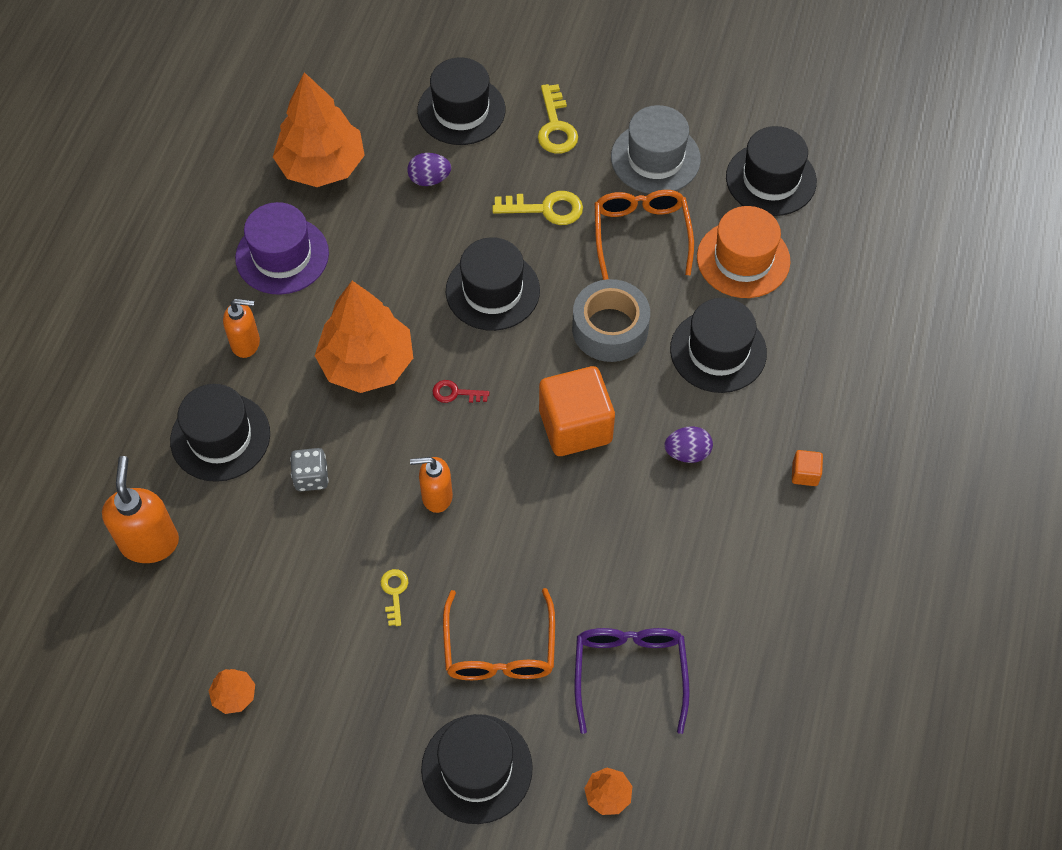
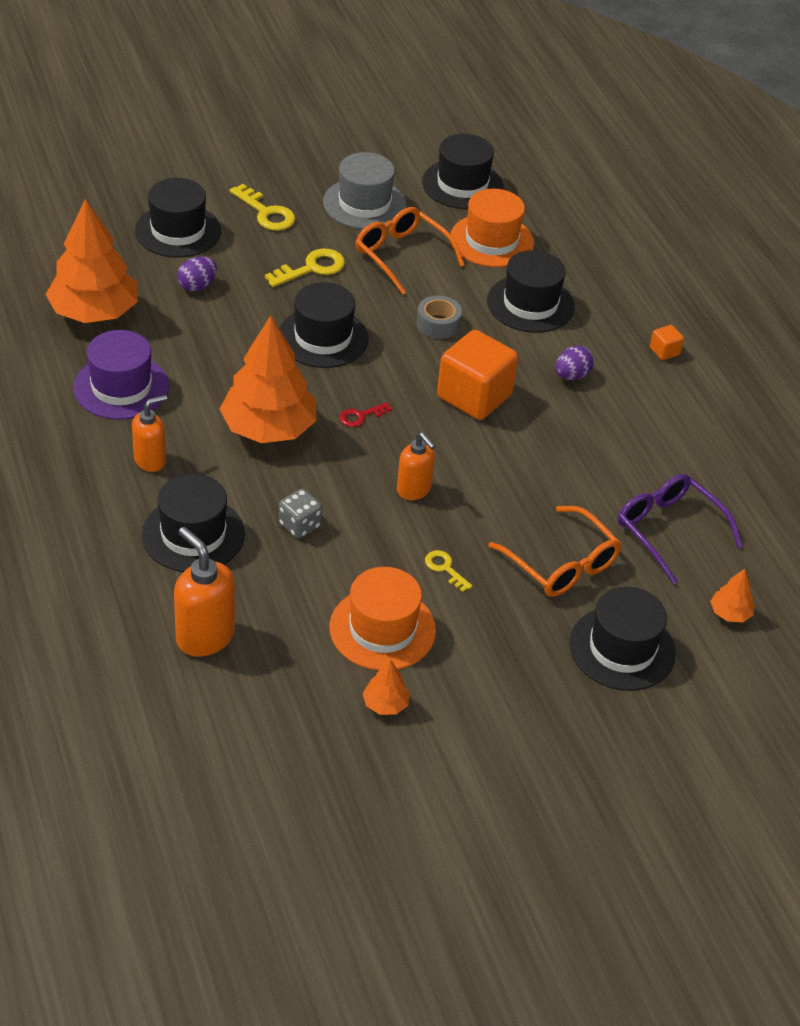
camera: 40 degrees left, 15 degrees down
orange soap dispenser [410,457,453,513] -> orange soap dispenser turned 90 degrees counterclockwise [397,432,435,500]
grey tape [572,279,650,362] -> grey tape [417,296,462,339], size x0.62
none -> orange hat [330,567,436,671]

